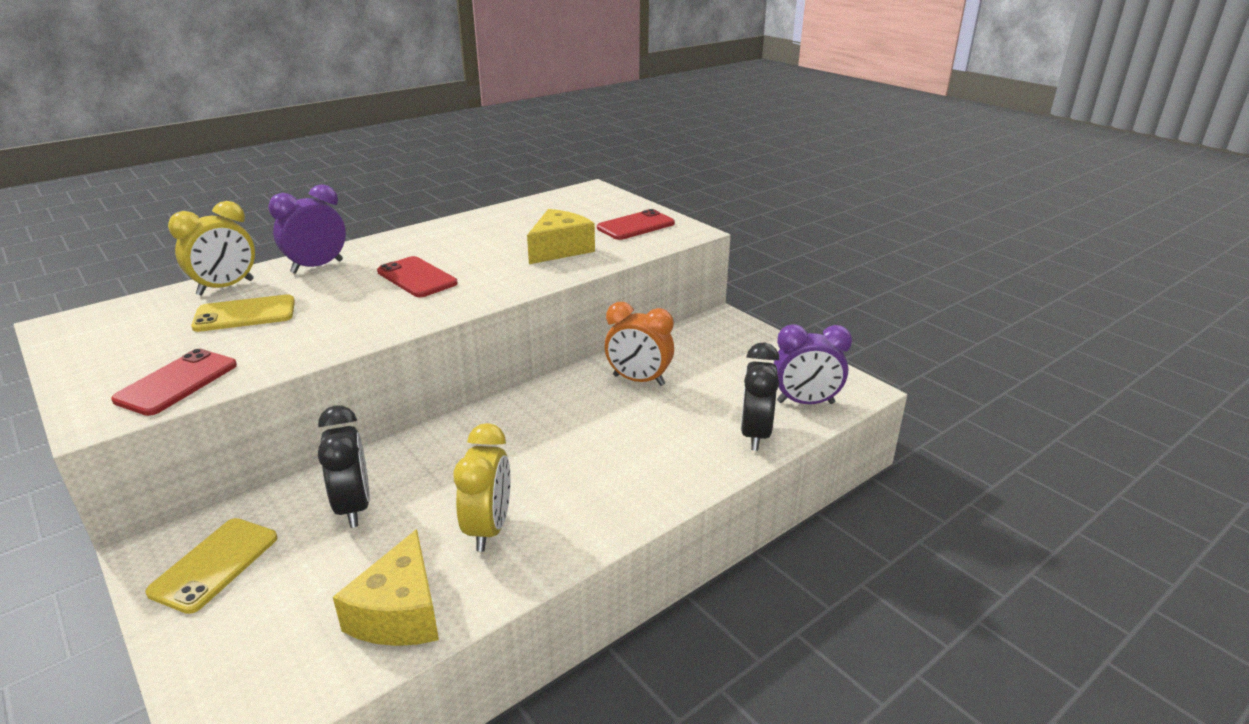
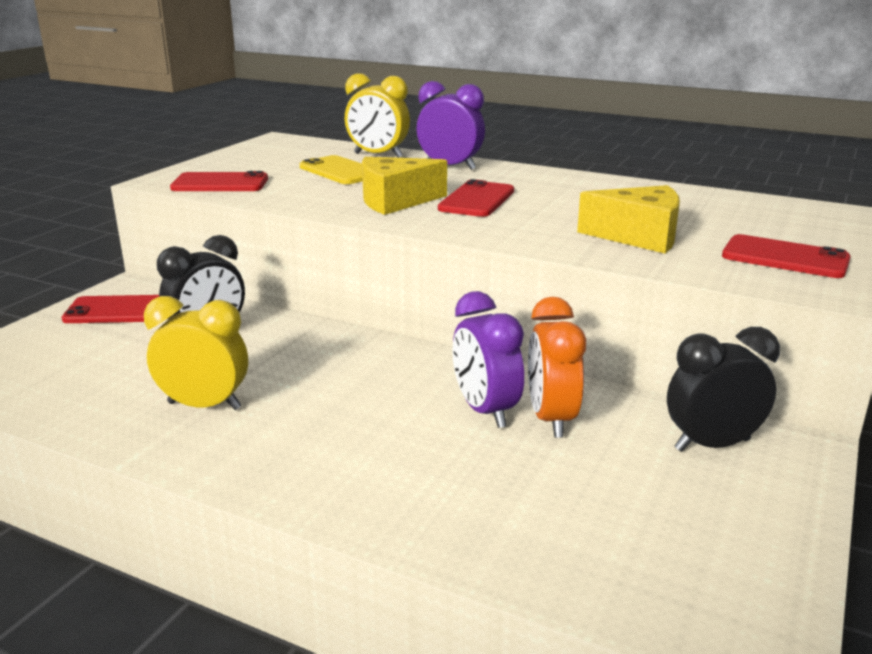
camera: 65 degrees right, 5 degrees down
yellow phone [145,518,277,614] -> red phone [62,295,159,323]
yellow cheese [333,529,439,646] -> yellow cheese moved to [362,157,447,215]
yellow clock [453,423,511,552] -> yellow clock turned 150 degrees counterclockwise [144,296,248,410]
black clock [741,342,780,451] -> black clock moved to [667,327,780,452]
purple clock [774,324,852,404] -> purple clock moved to [452,291,524,428]

